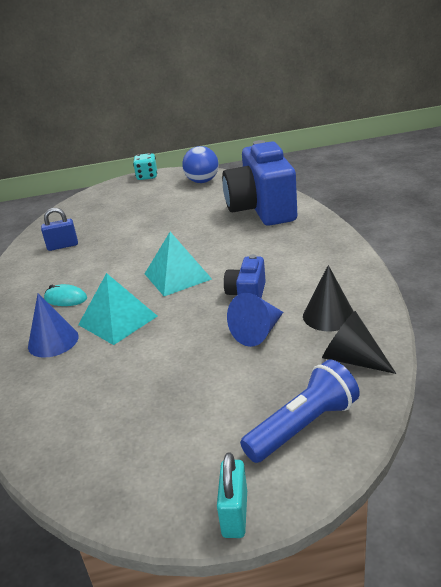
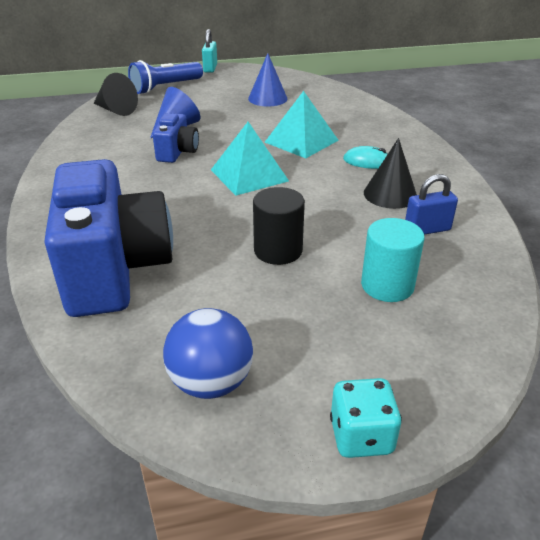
camera: 175 degrees right, 5 degrees up
blue cone [28,293,79,358] -> blue cone moved to [248,53,287,106]
black cone [303,265,354,331] -> black cone moved to [364,138,417,209]
none -> black cylinder [253,187,305,265]
none -> turquoise cylinder [361,218,425,302]

